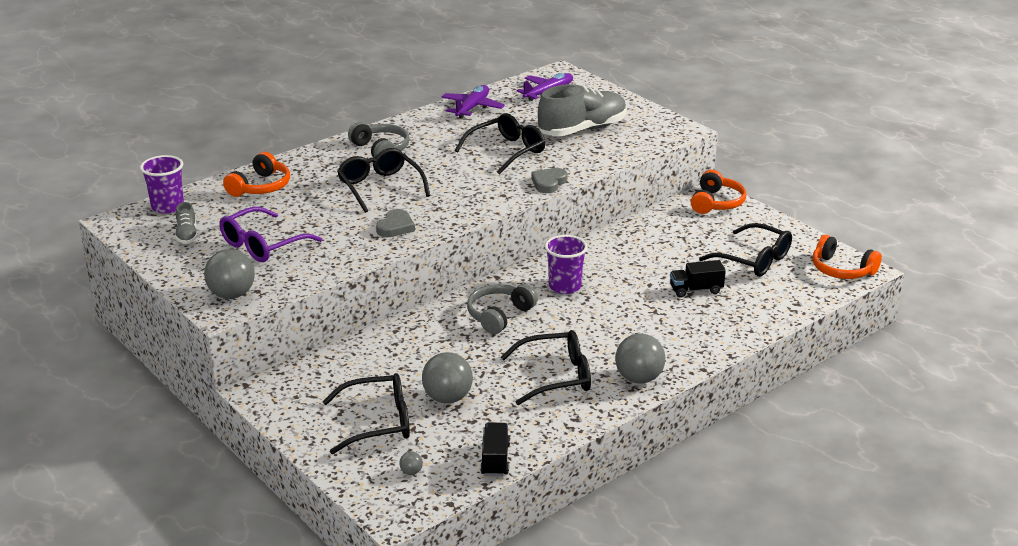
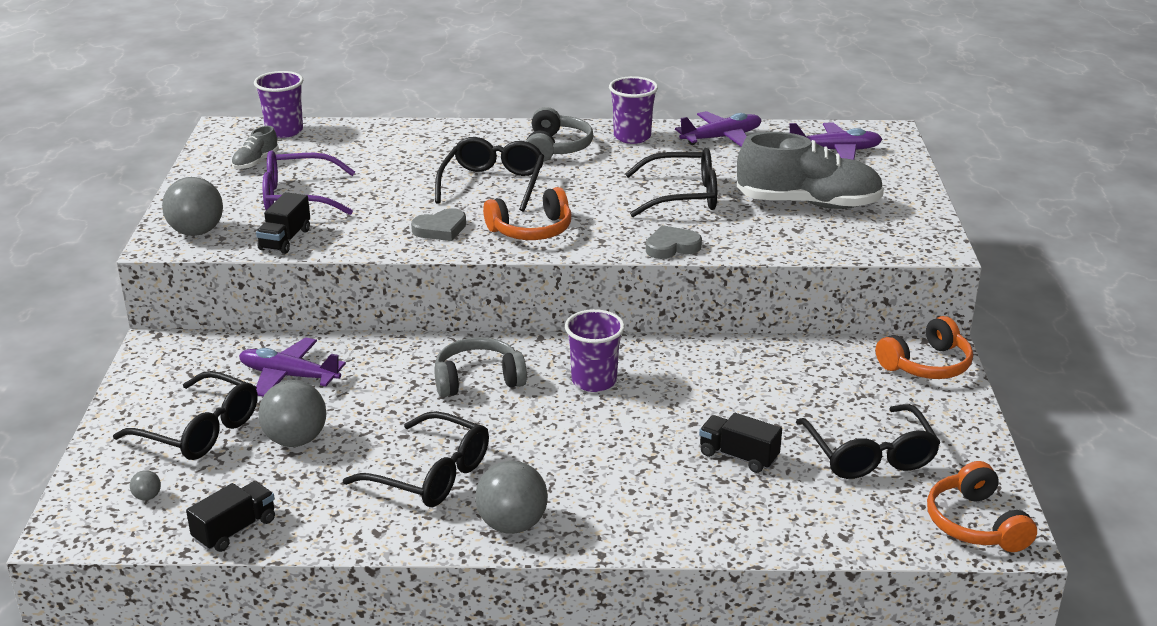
camera: 40 degrees right, 0 degrees up
orange headphones [223,152,290,197] -> orange headphones moved to [483,187,571,240]
none -> purple plane [239,337,346,397]
none -> black truck [256,192,310,254]
none -> purple cup [609,76,658,144]

